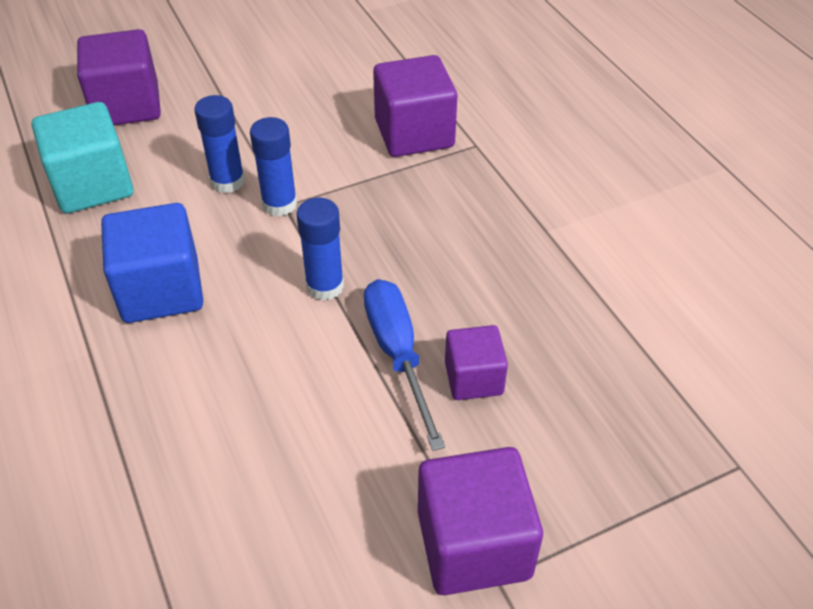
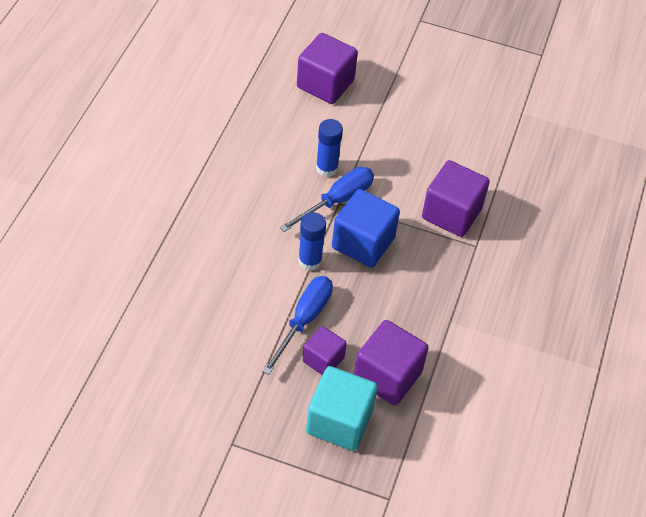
camera: 40 degrees right, 5 degrees up
turquoise cube [32,102,134,213] -> turquoise cube moved to [306,366,378,451]
blue cube [101,203,203,323] -> blue cube moved to [332,189,400,268]
blue glue stick [250,117,297,217] -> blue screwdriver [280,167,374,232]
purple cube [418,447,543,595] -> purple cube moved to [354,320,429,406]

